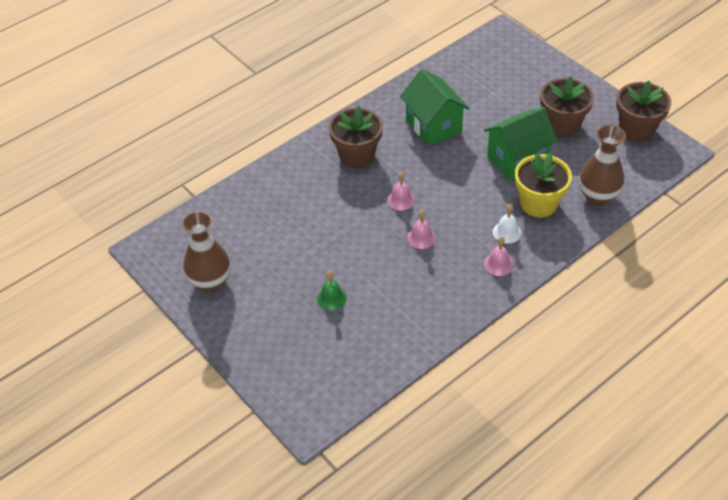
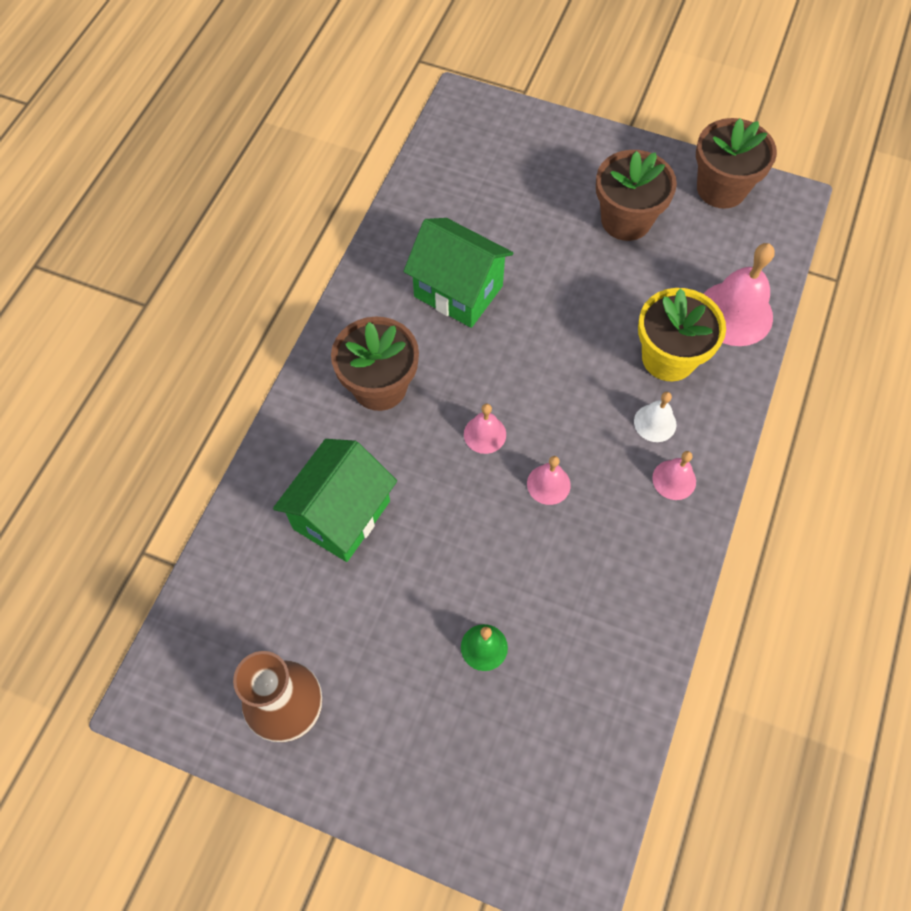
camera: 30 degrees left, 15 degrees up
green house [484,107,557,180] -> green house moved to [273,439,397,562]
brown vase [579,125,626,206] -> pink bell [703,243,775,346]

